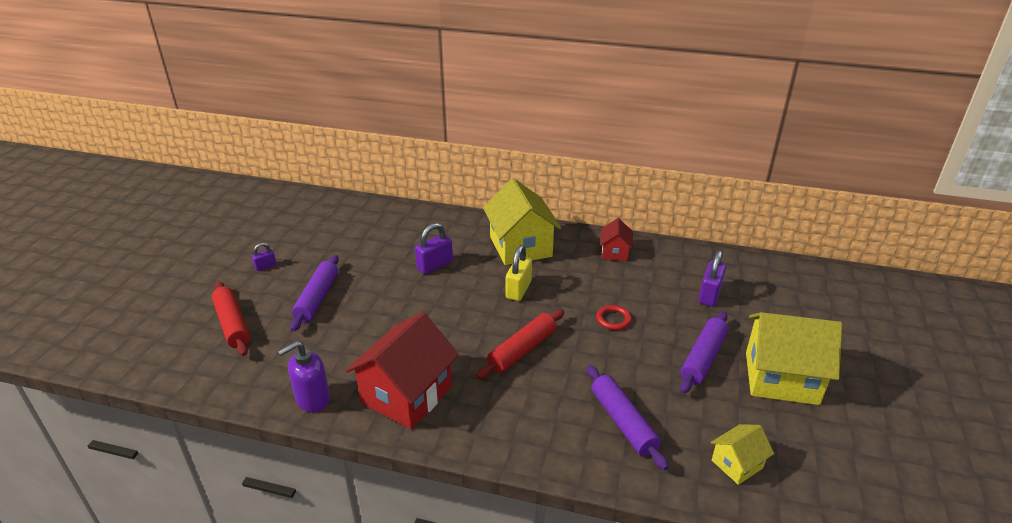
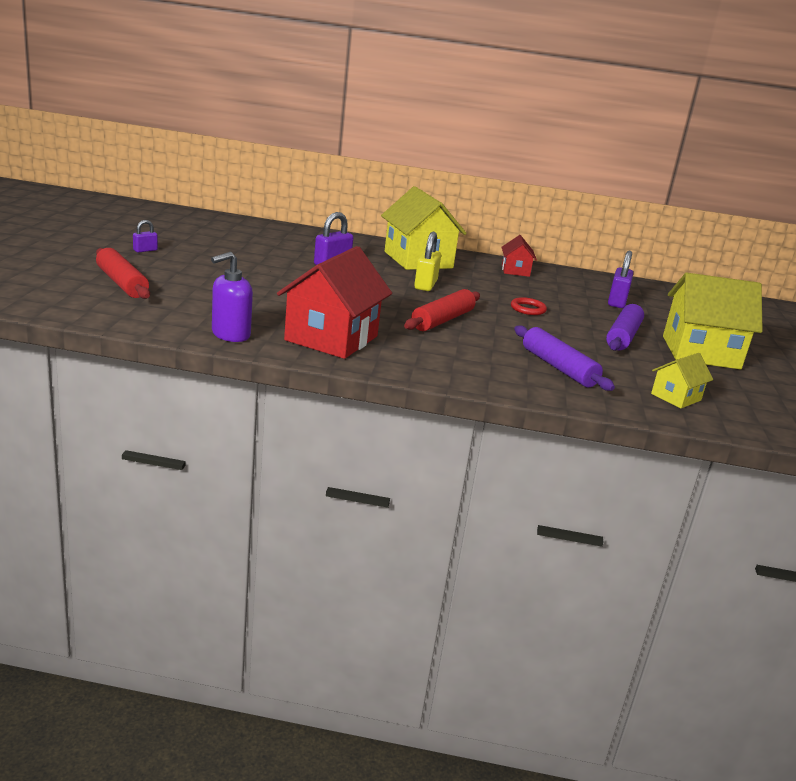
camera: 10 degrees left, 10 degrees down
purple rolling pin [290,255,339,331] -> none

